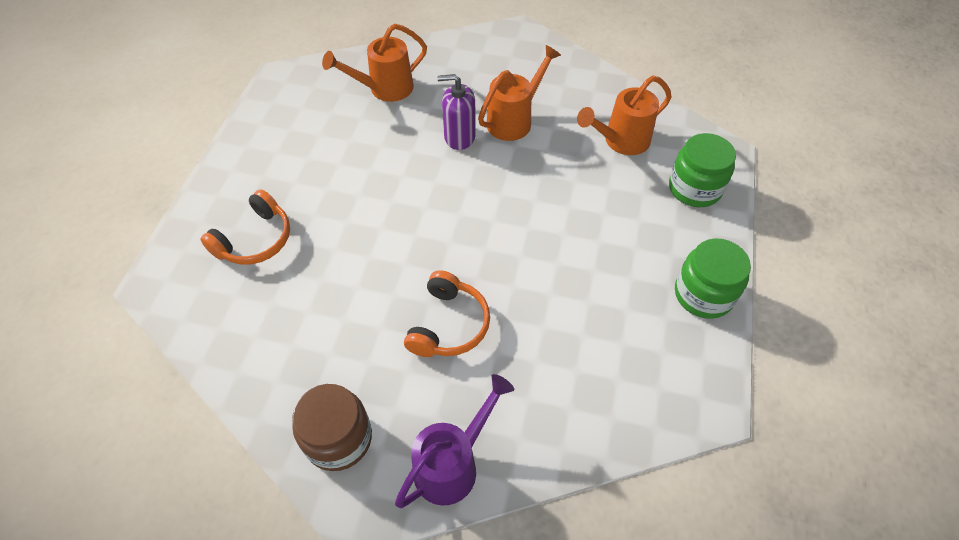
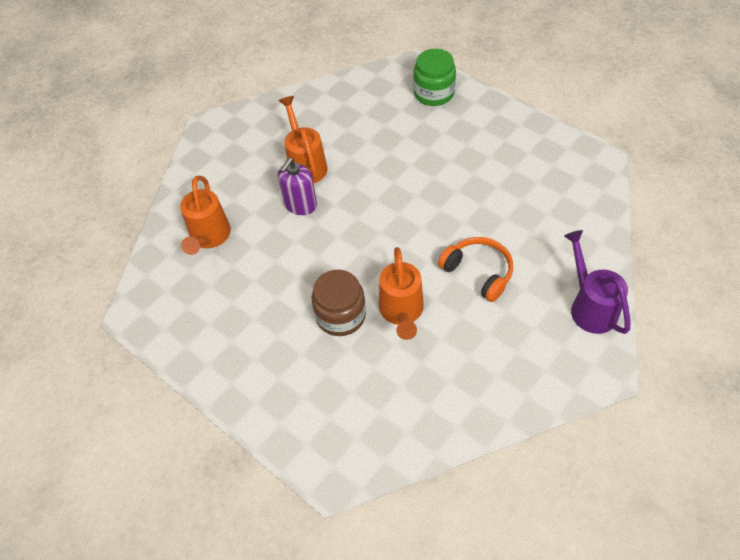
camera: 60 degrees left, 0 degrees up
orange headphones [200,189,290,265] -> none
brown jar [292,384,372,471] -> brown jar moved to [312,270,366,336]
orange watering can [577,76,672,155] -> orange watering can moved to [379,247,424,340]
green jar [675,238,751,319] -> none

